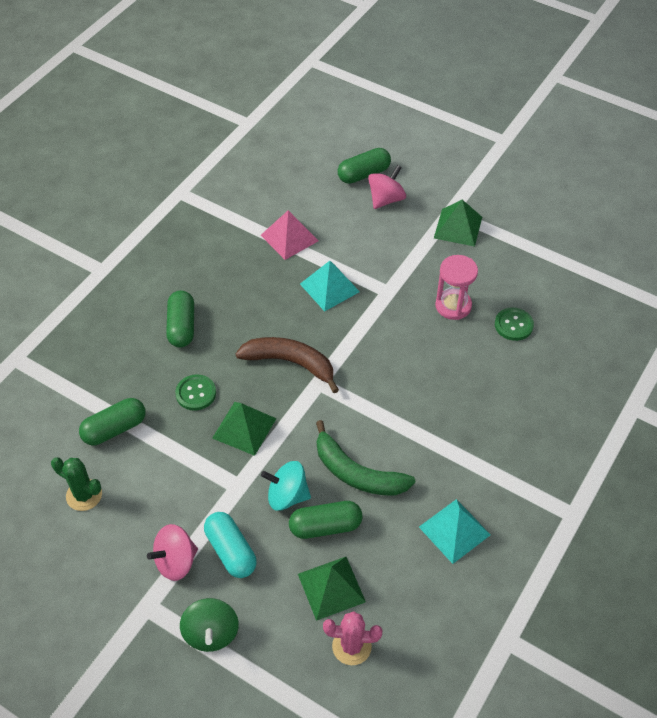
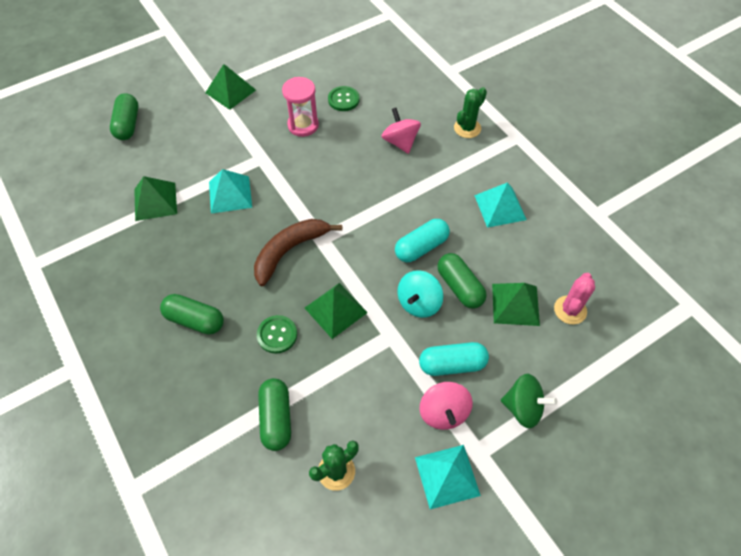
camera: 65 degrees left, 5 degrees up
pink pyramid [261,210,318,260] -> green pyramid [134,176,177,221]
green capsule [289,501,363,539] -> green capsule turned 45 degrees counterclockwise [437,253,487,309]
green banana [316,420,415,495] -> turquoise capsule [395,219,450,262]
pink spinning top [368,165,406,209] -> pink spinning top moved to [381,108,421,154]
none -> turquoise pyramid [415,445,481,509]
none -> green cactus [454,87,487,138]

